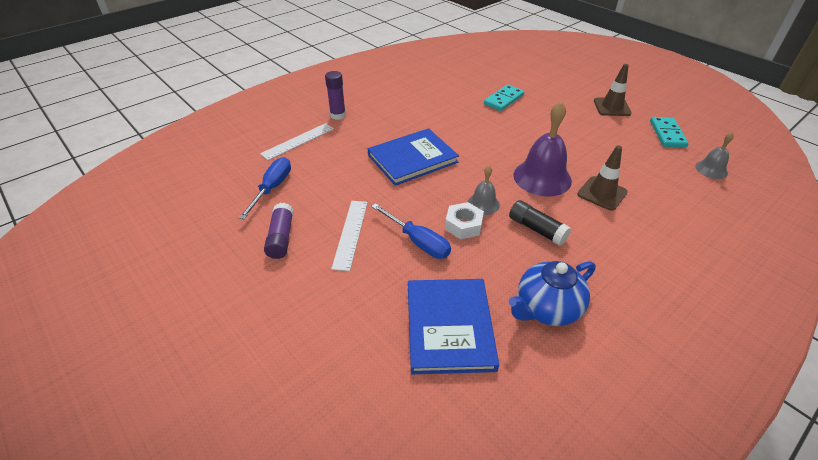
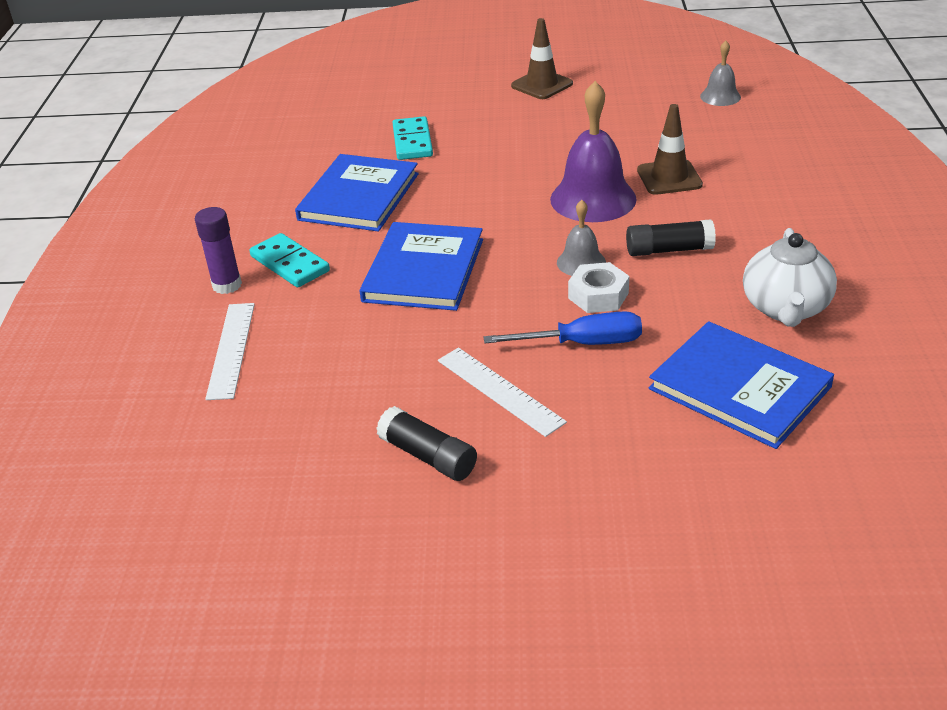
camera: 45 degrees left, 5 degrees down
blue screwdriver [239,157,291,219] -> none
purple glue stick [264,203,294,259] -> black glue stick [376,406,477,481]
blue teapot [509,261,596,326] -> white teapot [743,228,837,327]
turquoise domino [650,117,689,148] -> turquoise domino moved to [250,233,330,287]
none -> blue book [295,154,419,232]

